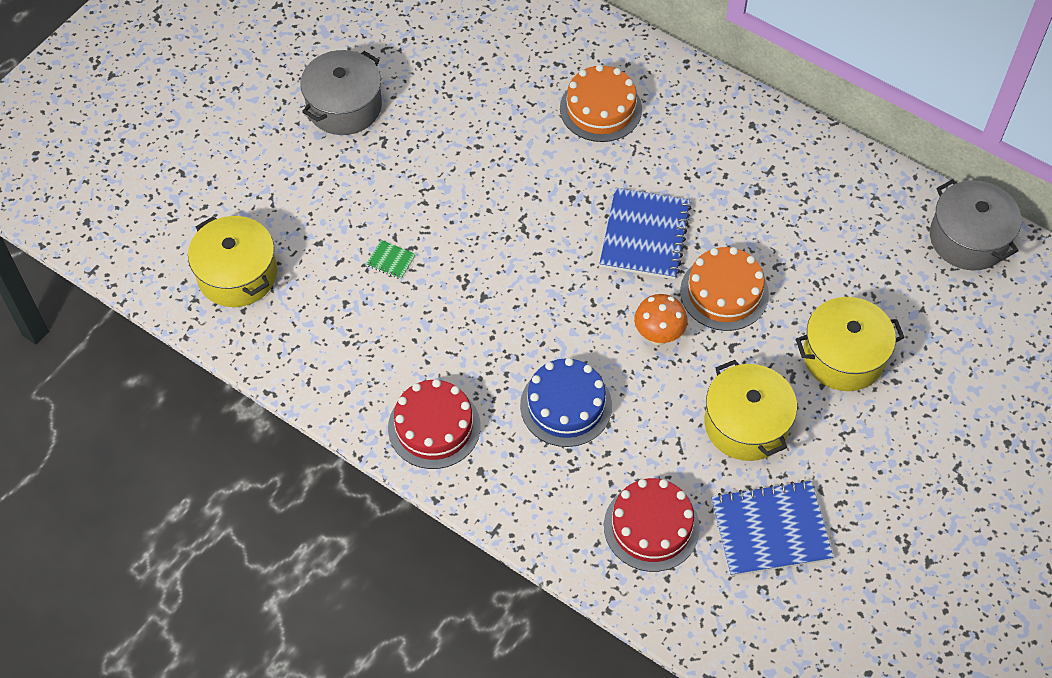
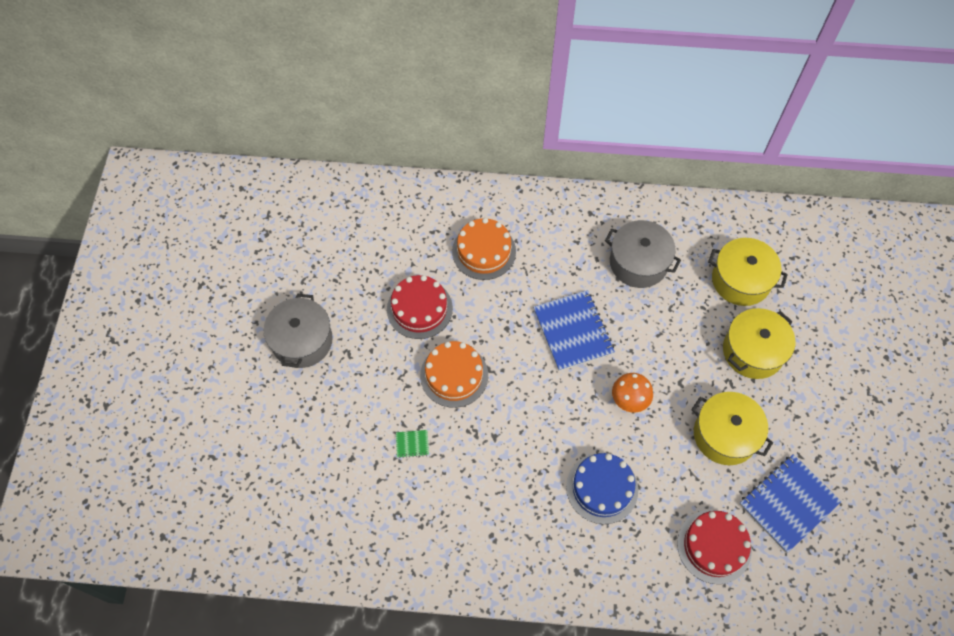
camera: 30 degrees left, 5 degrees up
yellow pot [188,216,277,307] -> yellow pot moved to [708,238,788,306]
red cake [388,379,481,469] -> red cake moved to [387,275,453,339]
orange cake [680,247,769,331] -> orange cake moved to [420,341,488,408]
grey pot [930,179,1021,270] -> grey pot moved to [605,220,681,288]

